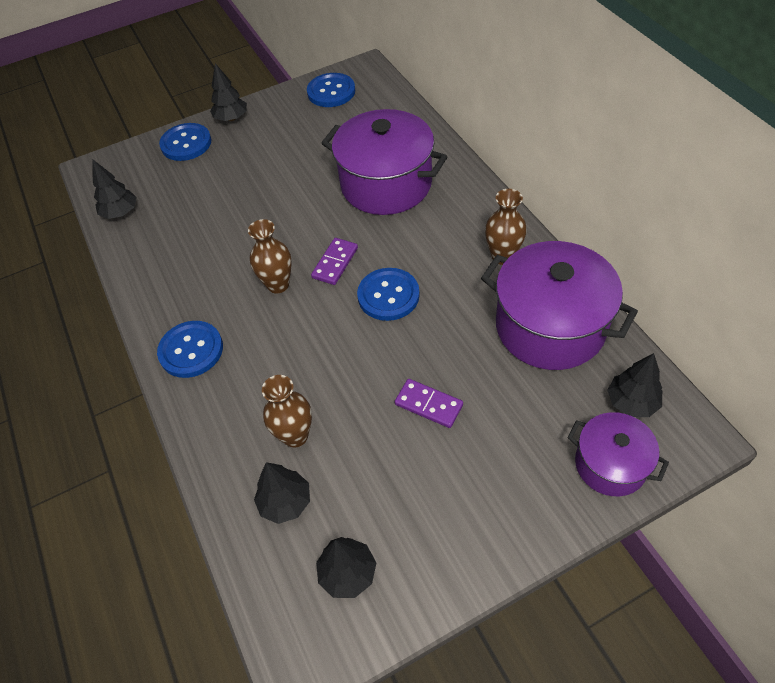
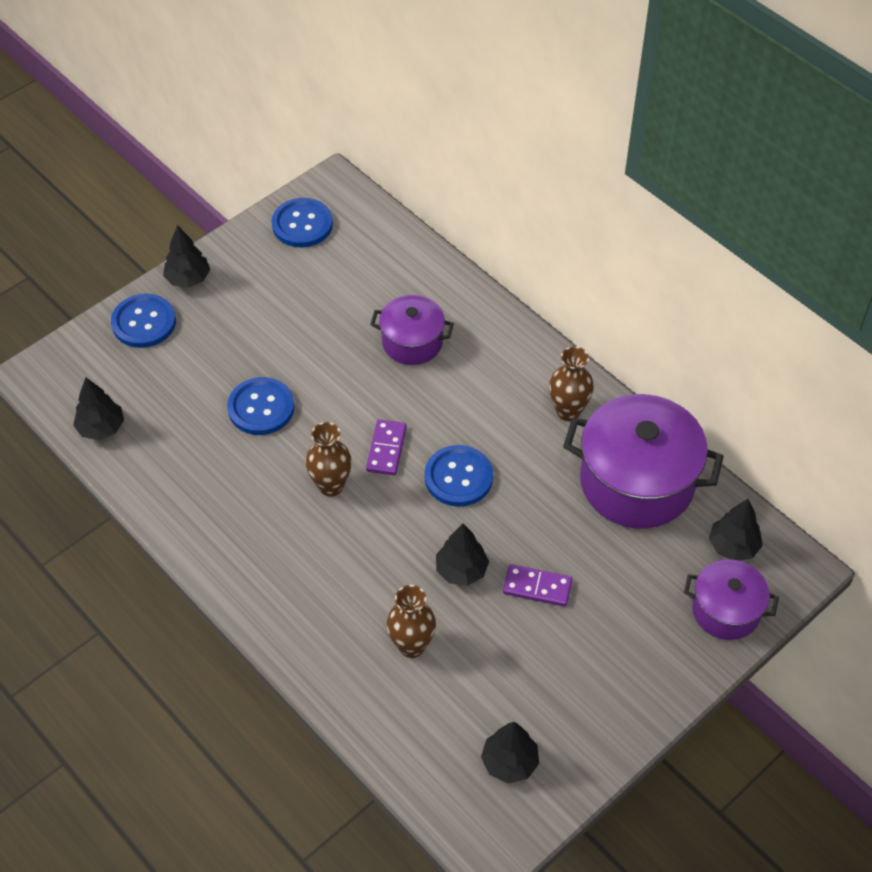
camera: 20 degrees left, 0 degrees up
blue button [157,321,223,378] -> blue button moved to [227,377,295,435]
black tree [254,462,310,524] -> black tree moved to [436,524,489,586]
purple pot [322,109,447,215] -> purple pot [370,295,454,365], size x0.57

